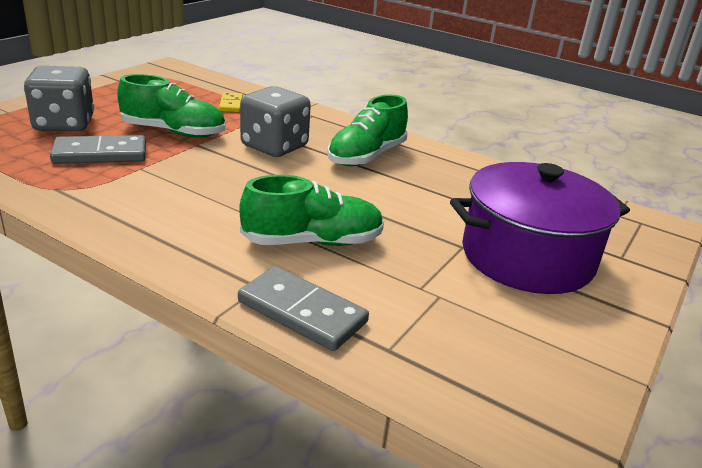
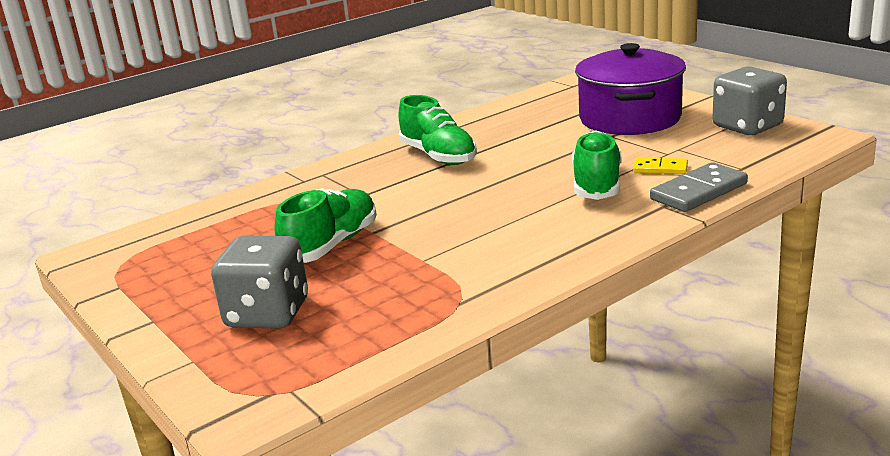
camera: 65 degrees left, 5 degrees down
grey domino [50,135,146,164] -> none
yellow domino [219,92,243,112] -> yellow domino moved to [633,158,688,174]
grey dice [240,86,311,157] -> grey dice moved to [712,67,787,135]

